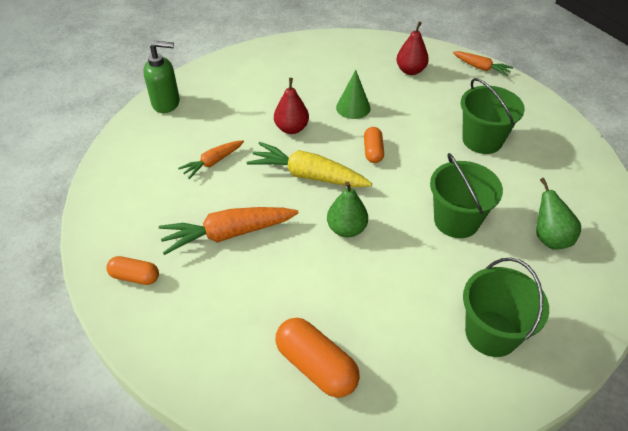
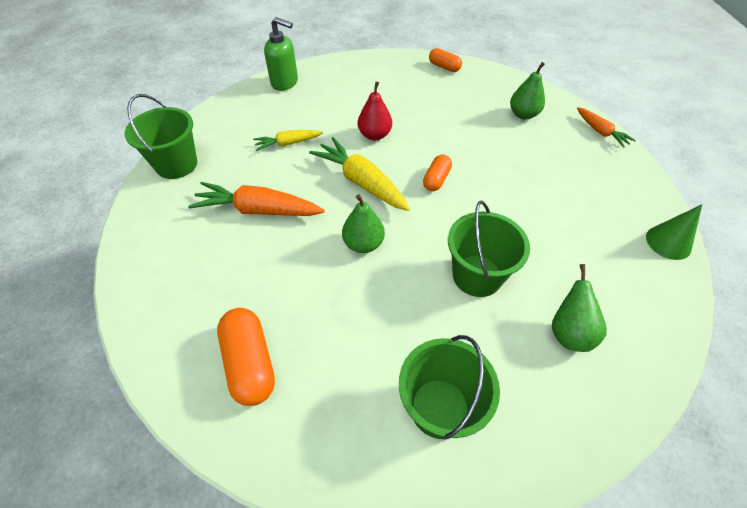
camera: 25 degrees right, 5 degrees up
orange capsule [106,256,159,285] -> orange capsule moved to [429,48,462,72]
orange carrot [178,140,244,179] -> yellow carrot [253,130,323,151]
green cone [336,70,371,119] -> green cone moved to [646,204,702,260]
red pear [396,22,429,75] -> green pear [510,62,545,119]
green bucket [461,78,525,154] -> green bucket moved to [124,94,197,179]

